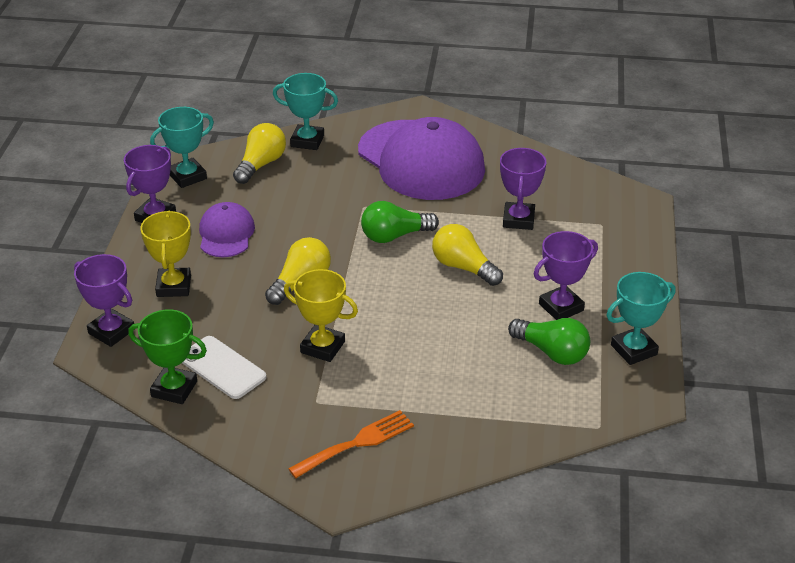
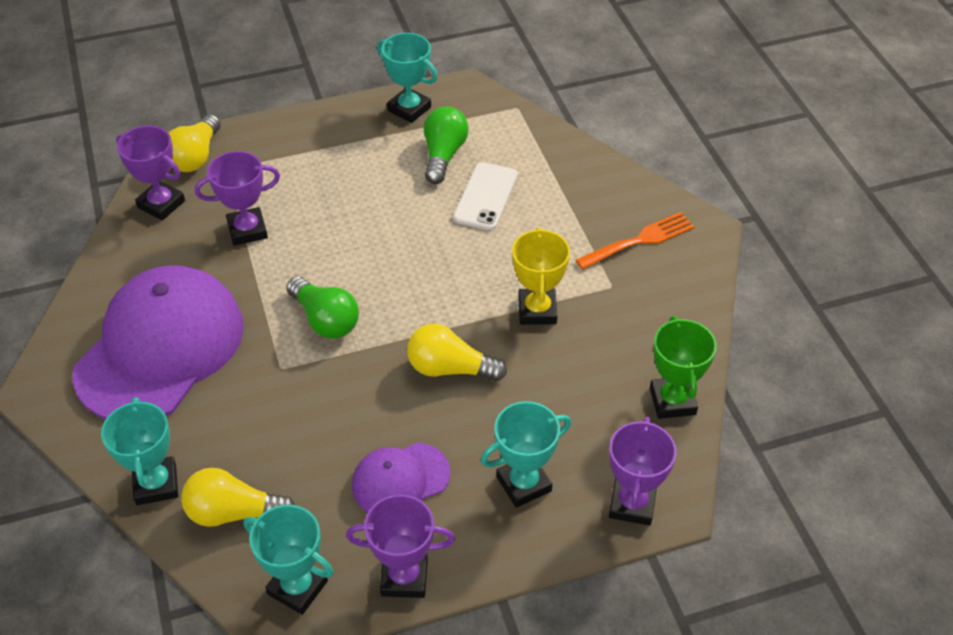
camera: 115 degrees left, 10 degrees up
yellow trophy [140,211,191,297] -> turquoise trophy [481,401,571,508]
white phone [182,336,267,399] -> white phone moved to [453,162,518,230]
orange fork [288,410,414,478] -> orange fork turned 120 degrees clockwise [576,212,695,270]
yellow light bulb [432,224,503,286] -> yellow light bulb moved to [169,114,221,172]
purple trophy [534,231,598,320] -> purple trophy moved to [116,126,185,220]

